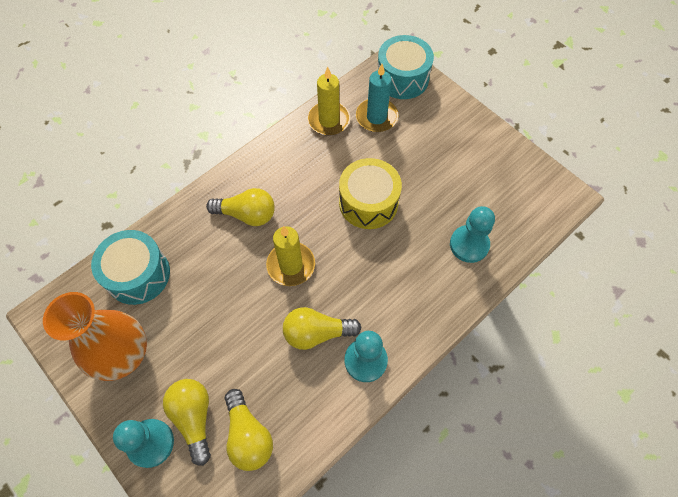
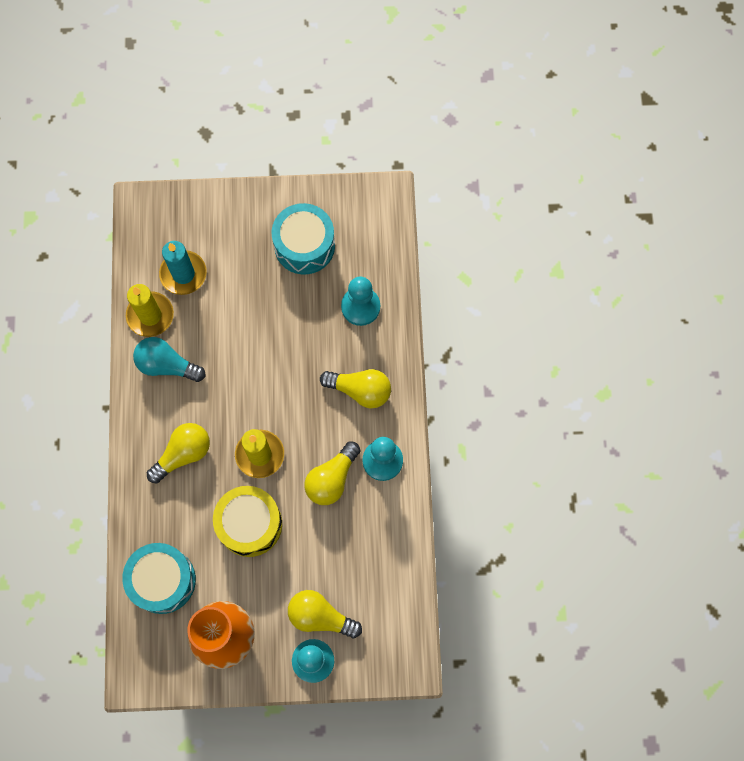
camera: 50 degrees left, 10 degrees up
yellow light bulb [225,389,273,471] -> yellow light bulb moved to [320,369,391,409]
yellow drum [339,158,402,229] -> yellow drum moved to [213,486,282,557]
turquoise drum [377,35,434,99] -> turquoise drum moved to [272,203,335,275]
none -> turquoise light bulb [133,337,205,382]

